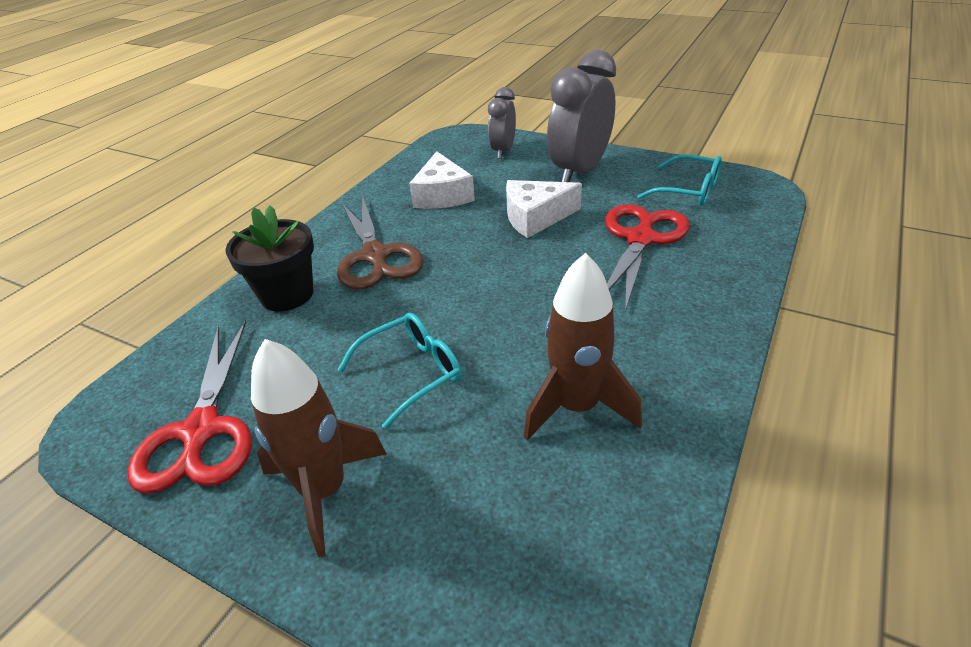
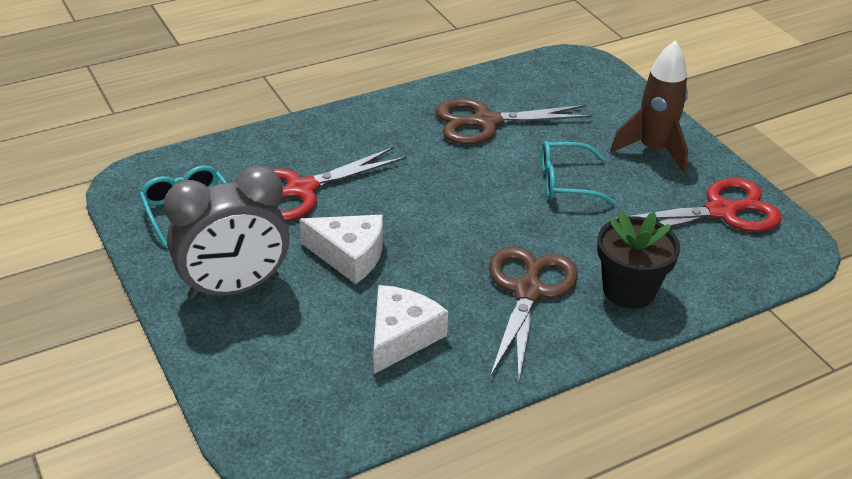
camera: 150 degrees left, 0 degrees up
red scissors [127,320,252,494] -> red scissors turned 45 degrees clockwise [613,178,782,232]
grey clock [488,87,516,159] -> none
brown rocket [524,253,642,440] -> brown scissors [436,98,592,144]

